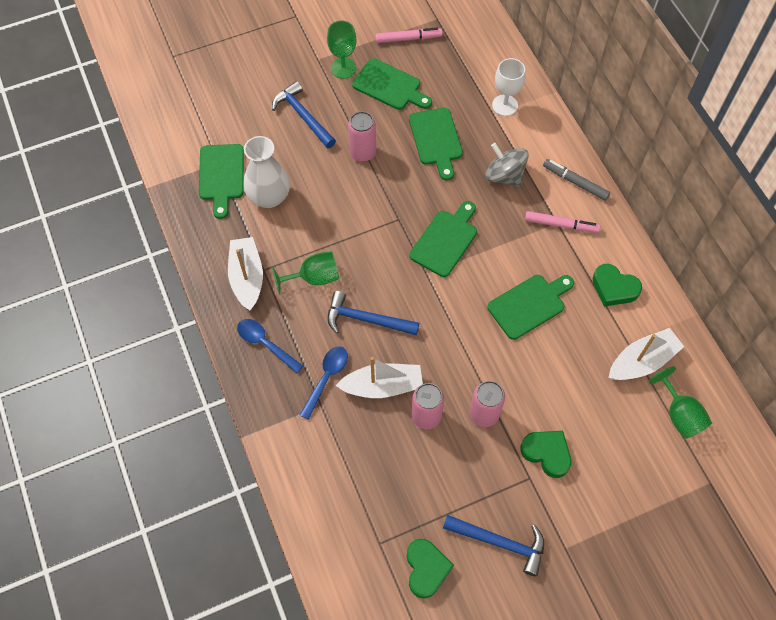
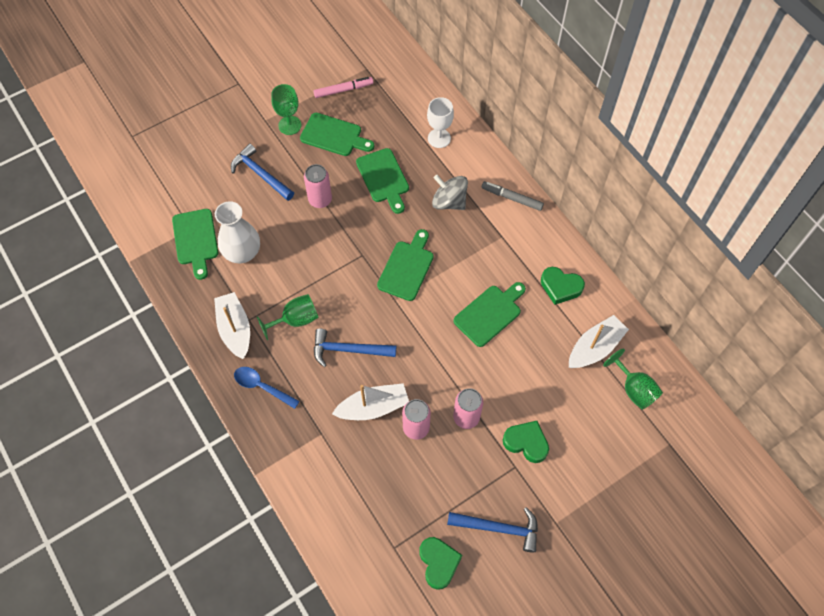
camera: 10 degrees left, 0 degrees up
blue spoon [300,346,348,420] -> none
pink marker [525,211,600,233] -> none

